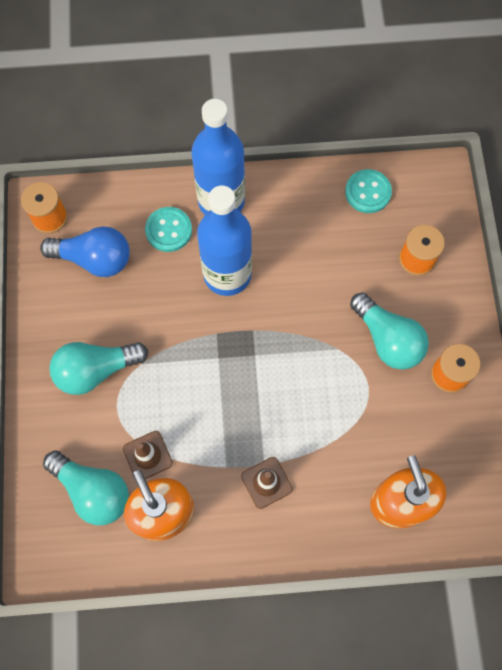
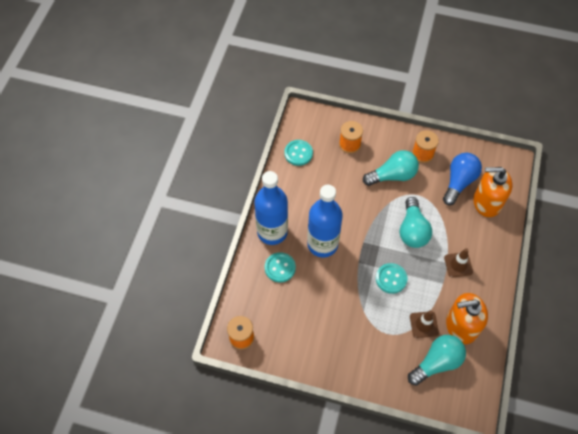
camera: 70 degrees left, 10 degrees down
blue light bulb [40,226,130,277] -> blue light bulb moved to [443,153,482,205]
turquoise light bulb [49,342,148,395] -> turquoise light bulb moved to [400,197,432,248]
none -> turquoise button [376,263,408,294]

